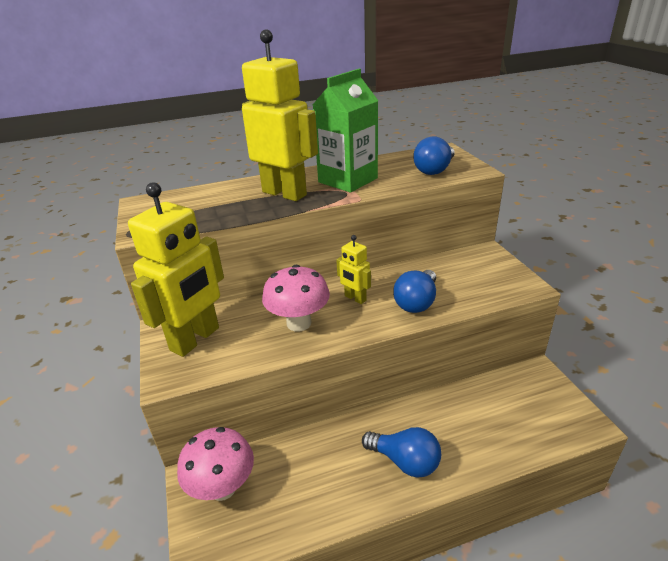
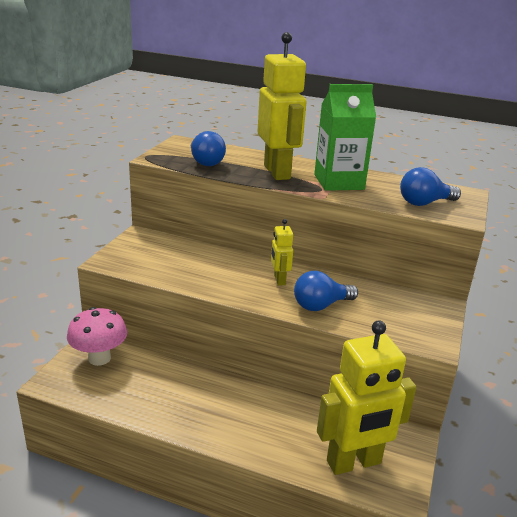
camera: 35 degrees right, 5 degrees down
yellow robot [128,182,224,357] -> yellow robot moved to [317,320,416,475]
pink mushroom [262,265,330,331] -> none
blue light bulb [362,427,441,478] -> blue light bulb moved to [191,131,226,166]

